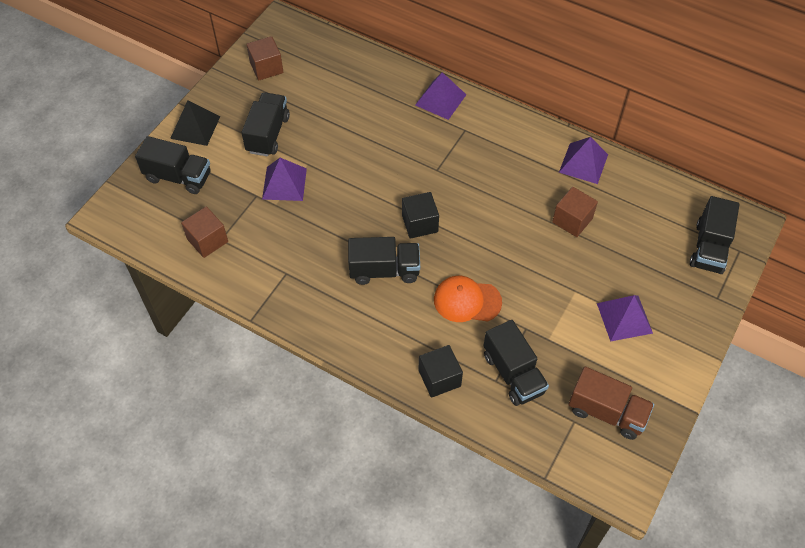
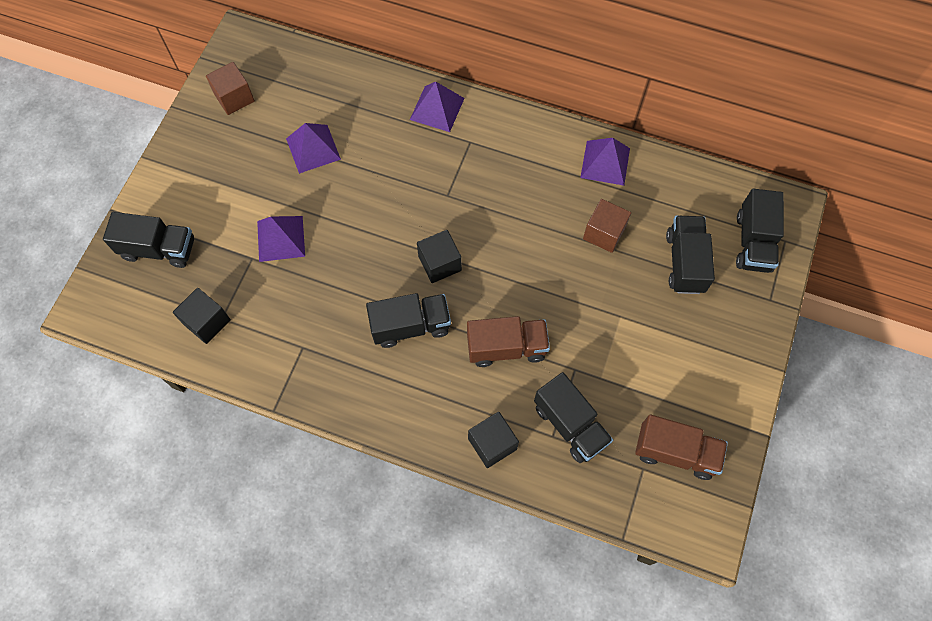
camera: 10 degrees left, 10 degrees up
black pyramid [170,100,220,146] -> none
brown cube [181,206,228,258] -> black cube [173,288,231,344]
black truck [241,92,290,156] -> black truck moved to [666,216,715,294]
orange cap [434,276,502,322] -> brown truck [467,316,550,367]
purple pyramid [597,295,653,342] -> purple pyramid moved to [286,123,341,174]

